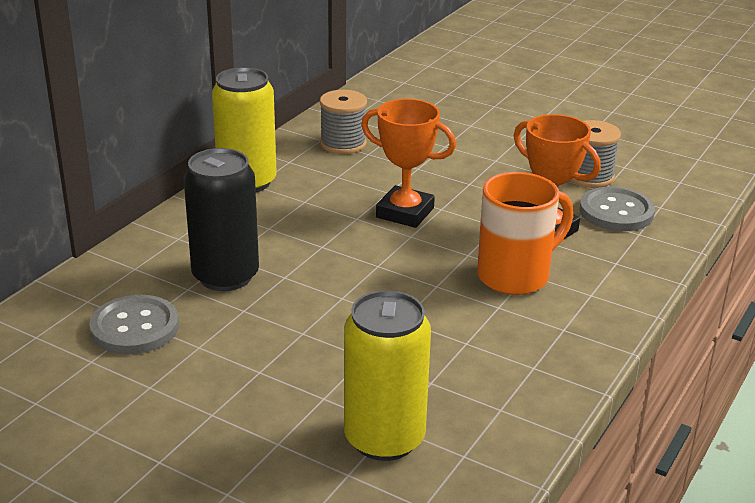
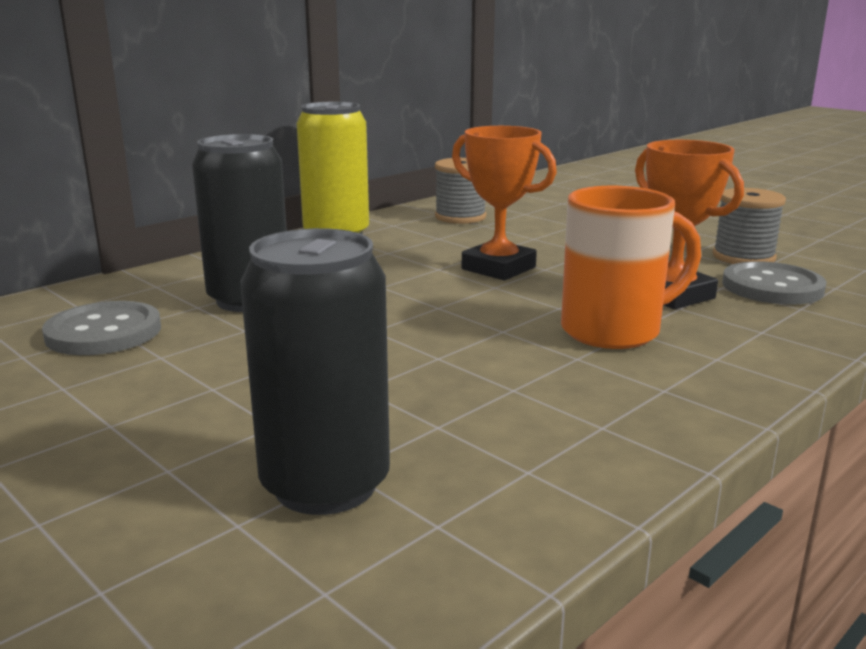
camera: 15 degrees right, 10 degrees down
yellow can [344,290,431,461] -> black can [240,228,390,515]

